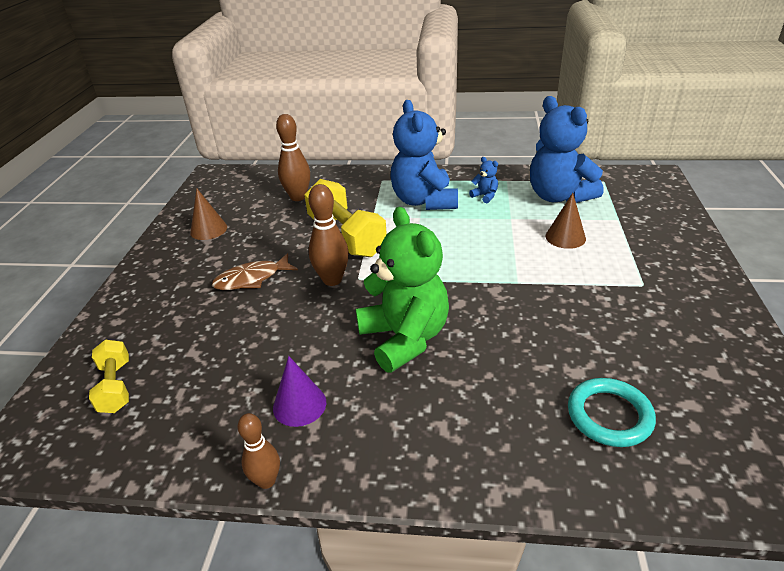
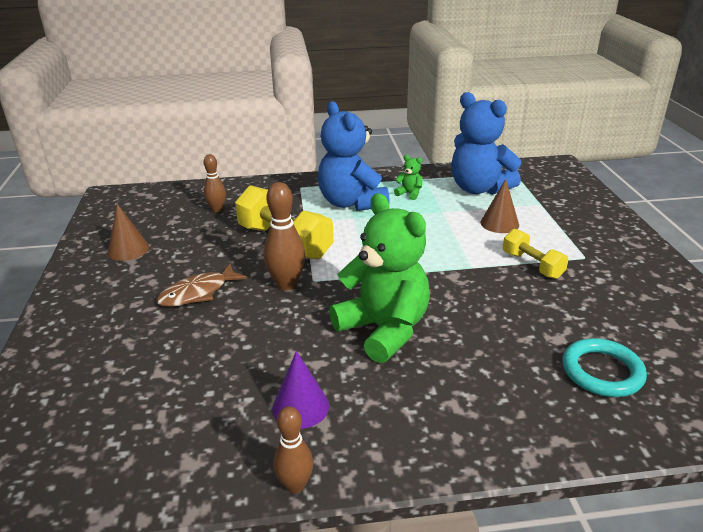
camera: 15 degrees left, 5 degrees down
yellow dumbbell [89,340,129,413] -> yellow dumbbell moved to [503,229,569,279]
brown bowling pin [276,114,310,201] -> brown bowling pin [204,154,226,213], size x0.65
blue teddy bear [469,157,498,203] -> green teddy bear [394,155,423,200]

